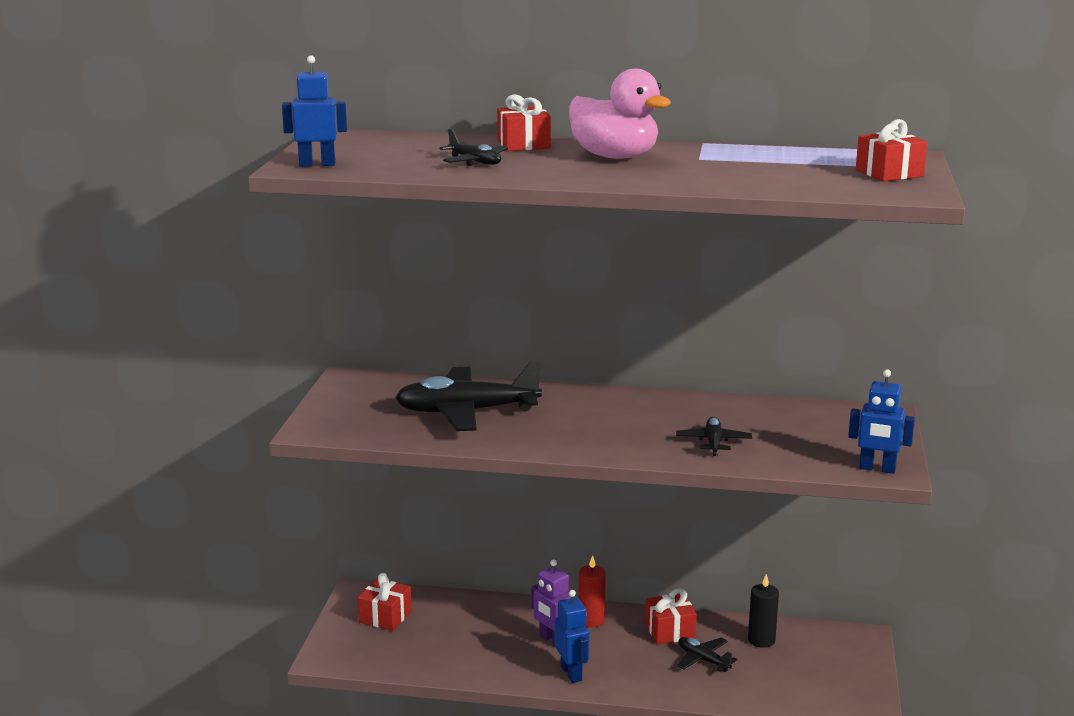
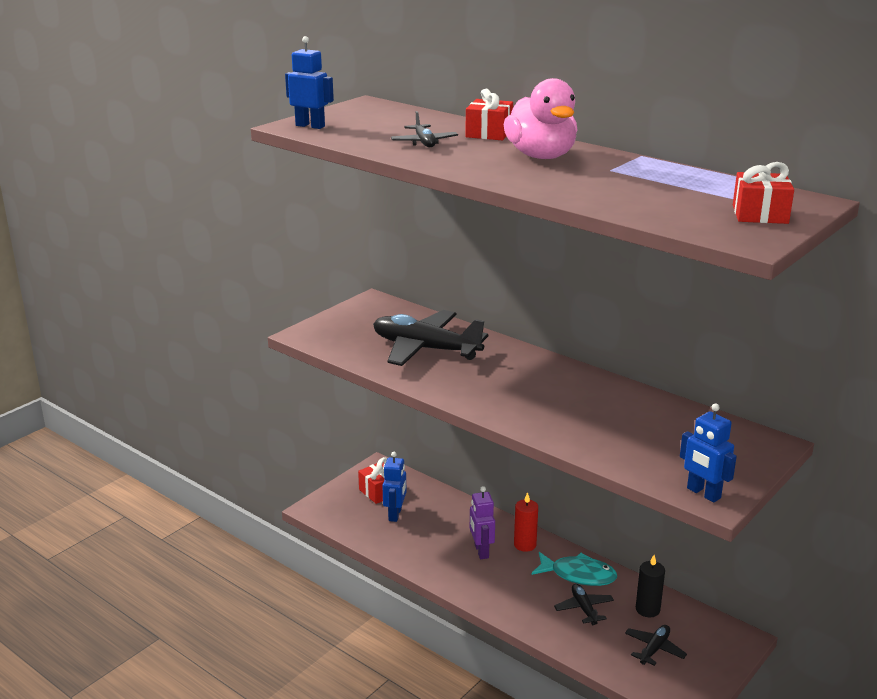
camera: 30 degrees right, 5 degrees up
blue robot [554,590,589,683] -> blue robot moved to [382,452,406,522]
red gift [645,589,697,644] -> turquoise fish [532,552,617,586]
black plane [676,417,752,456] -> black plane moved to [625,625,687,666]

